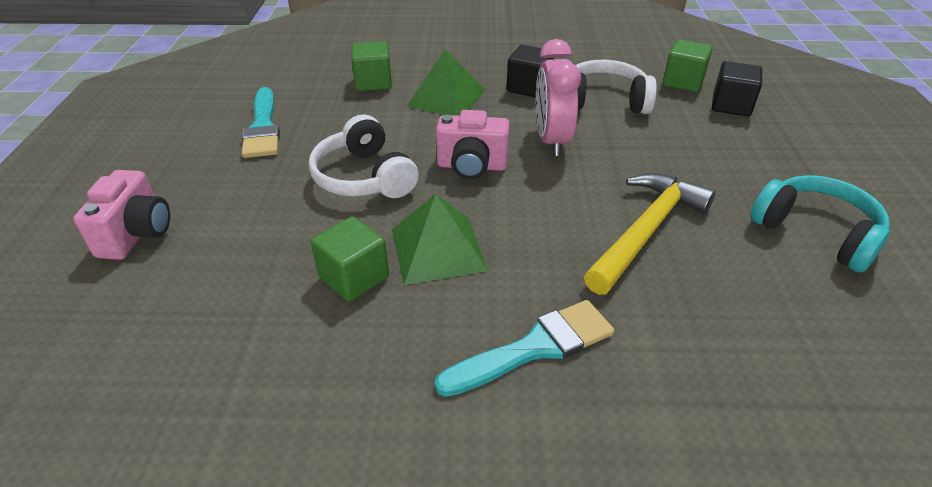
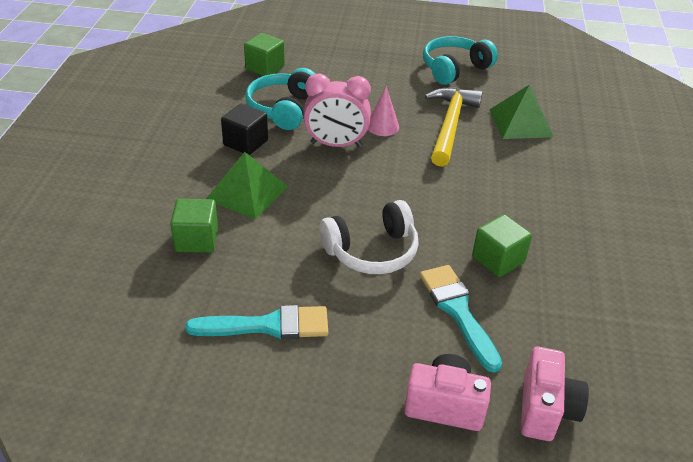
camera: 85 degrees left, 0 degrees up
green pyramid [392,194,488,285] -> green pyramid moved to [489,84,554,139]
turquoise brush [434,300,614,397] -> turquoise brush moved to [420,265,502,373]
pink camera [436,110,510,179] -> pink camera moved to [521,347,589,441]
white headphones [576,60,657,114] -> turquoise headphones [245,68,315,130]
yellow hammer [584,173,715,295] -> yellow hammer turned 60 degrees clockwise [425,88,483,167]
black cube [712,61,762,117] -> none
none -> pink cone [368,86,399,136]

